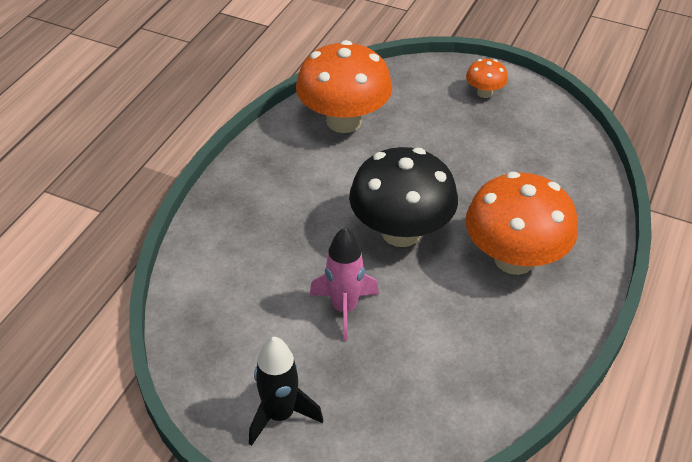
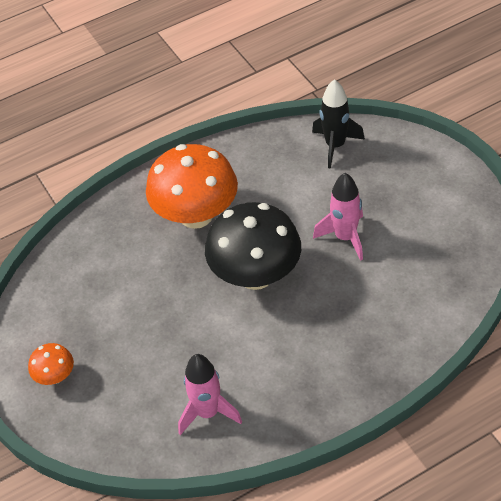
camera: 140 degrees left, 5 degrees up
black rocket [249,336,323,446] -> black rocket moved to [312,79,365,168]
orange mushroom [296,40,393,133] -> pink rocket [178,354,242,435]

